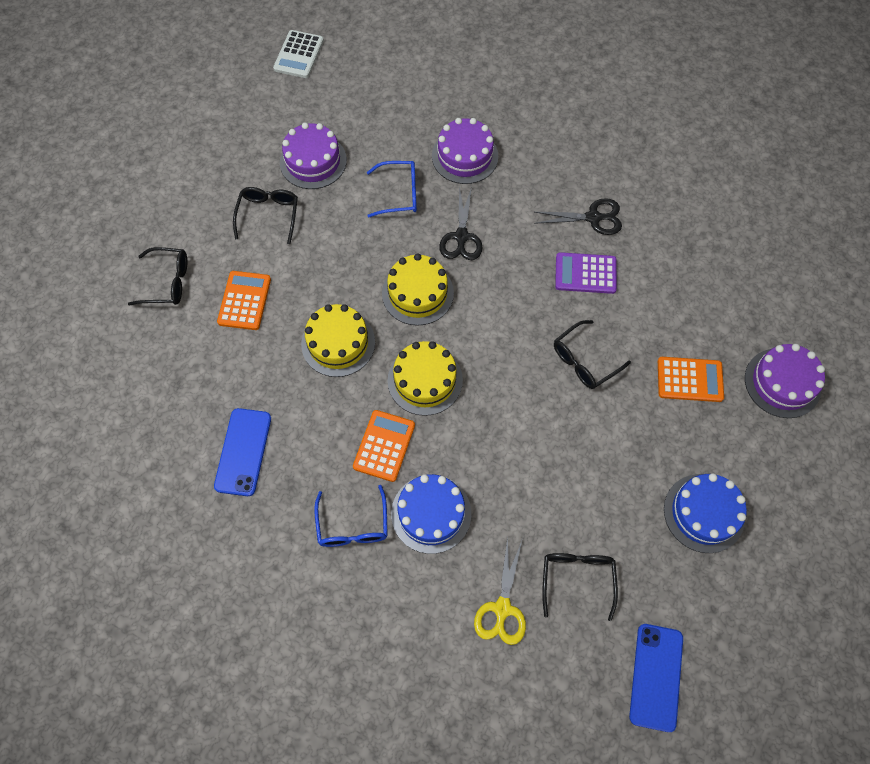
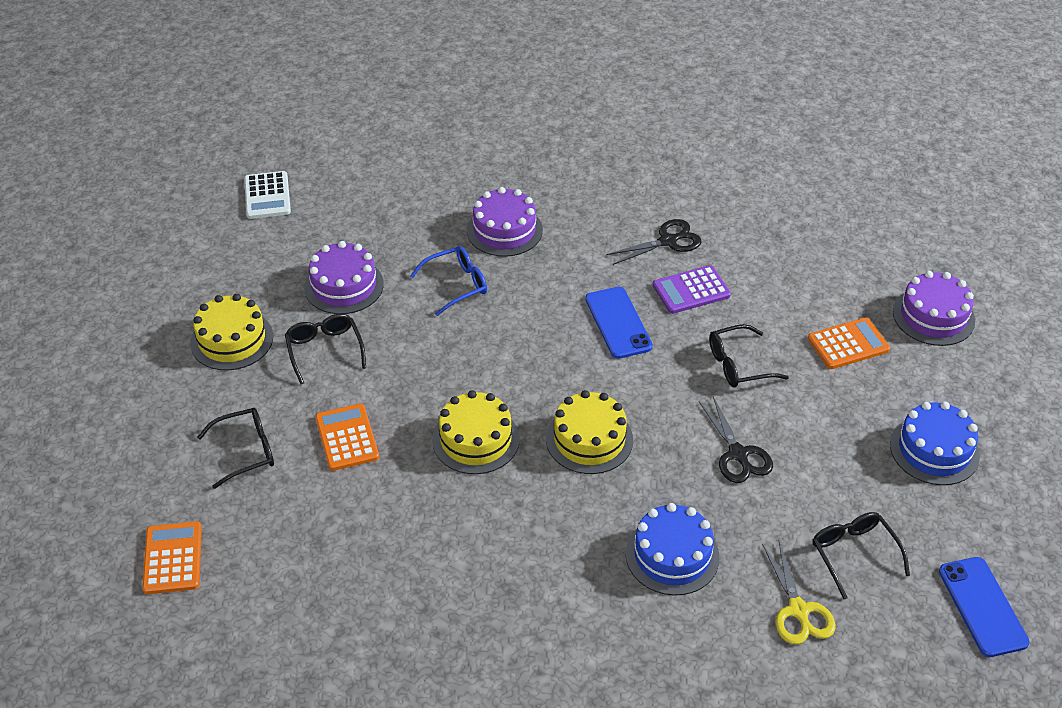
camera: 25 degrees left, 20 degrees down
blue phone [214,408,271,496] -> blue phone moved to [585,287,653,359]
blue glasses [314,485,388,547] -> none
orange calculator [353,410,415,482] -> orange calculator moved to [142,521,202,594]
yellow cake [382,253,454,326] -> yellow cake moved to [190,294,273,370]
black scissors [439,186,483,260] -> black scissors moved to [699,397,773,483]
black glasses [554,320,631,389] -> black glasses turned 45 degrees clockwise [709,324,789,387]

